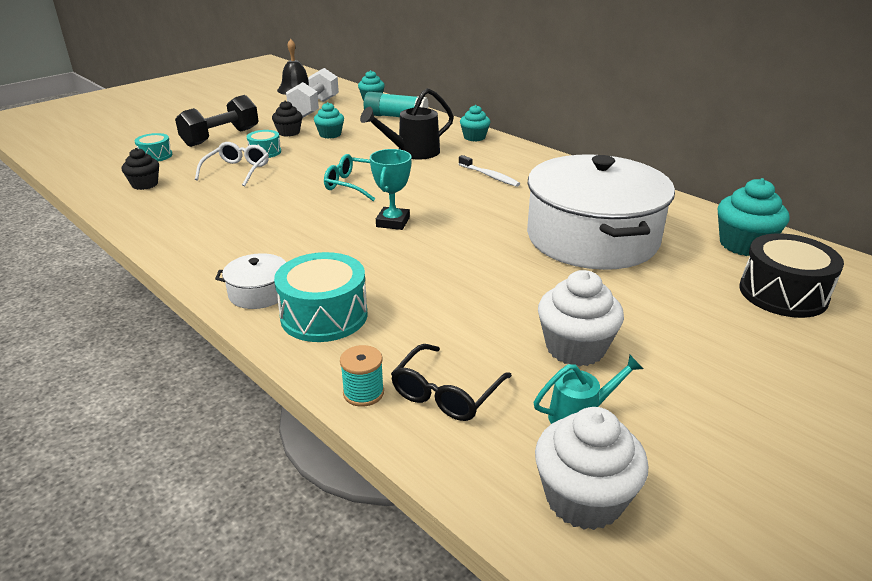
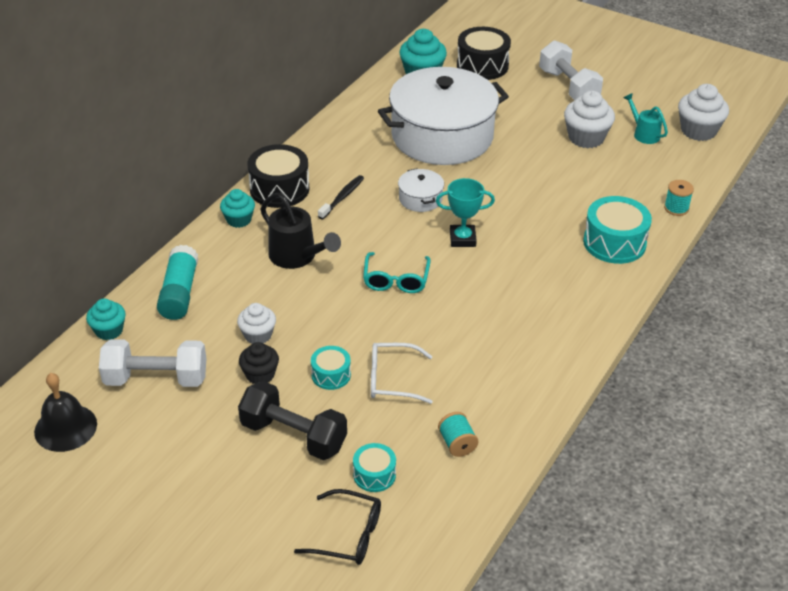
camera: 105 degrees left, 10 degrees up
black cupcake [122,148,159,190] -> turquoise spool [438,412,478,457]
white pot [215,253,286,309] -> white pot moved to [398,168,444,212]
turquoise cupcake [314,102,344,139] -> white cupcake [237,303,276,344]
black glasses [391,344,512,421] -> black glasses moved to [294,489,381,565]
white toothbrush [459,155,520,187] -> black toothbrush [318,175,364,219]
none -> black drum [247,144,310,208]
none -> white dumbbell [539,40,603,100]

